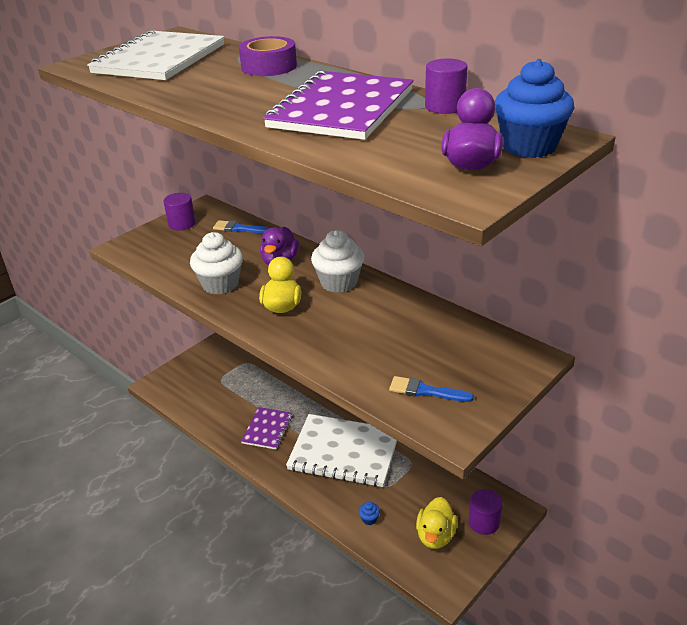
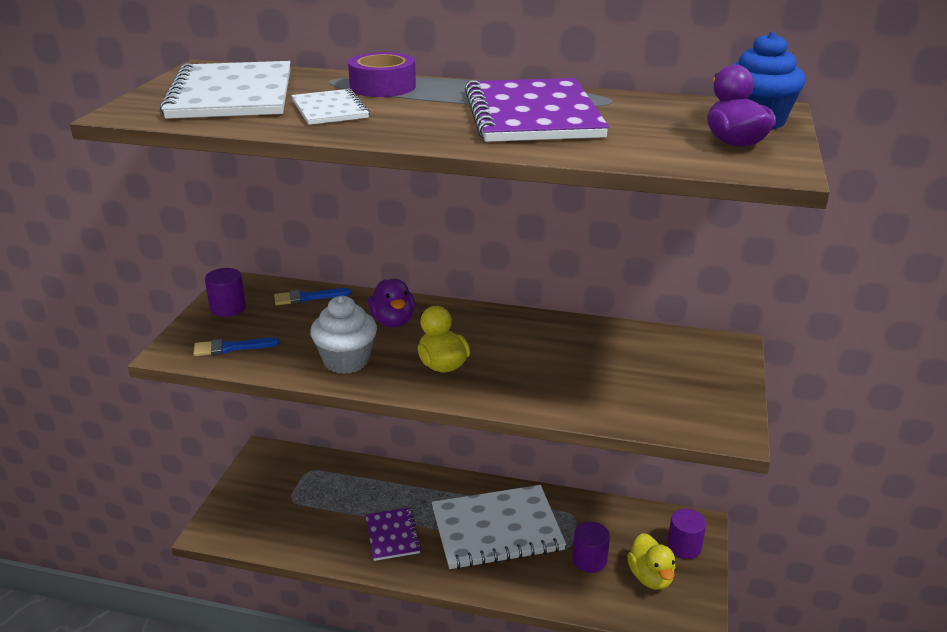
camera: 30 degrees left, 5 degrees down
white cupcake [311,230,364,293] -> none
blue cupcake [359,502,380,525] -> none
blue brush [389,376,474,402] -> blue brush moved to [193,338,279,356]
purple cylinder [425,58,468,114] -> purple cylinder moved to [572,522,610,573]
none -> white notebook [292,88,370,125]

